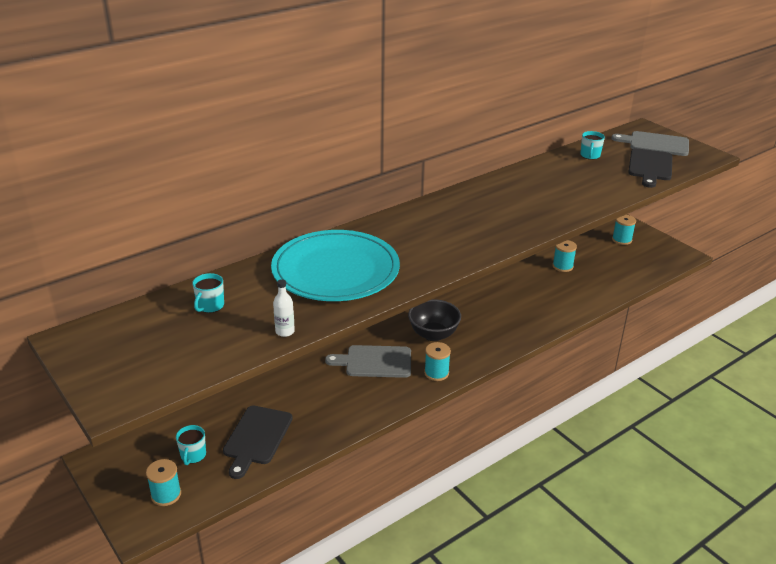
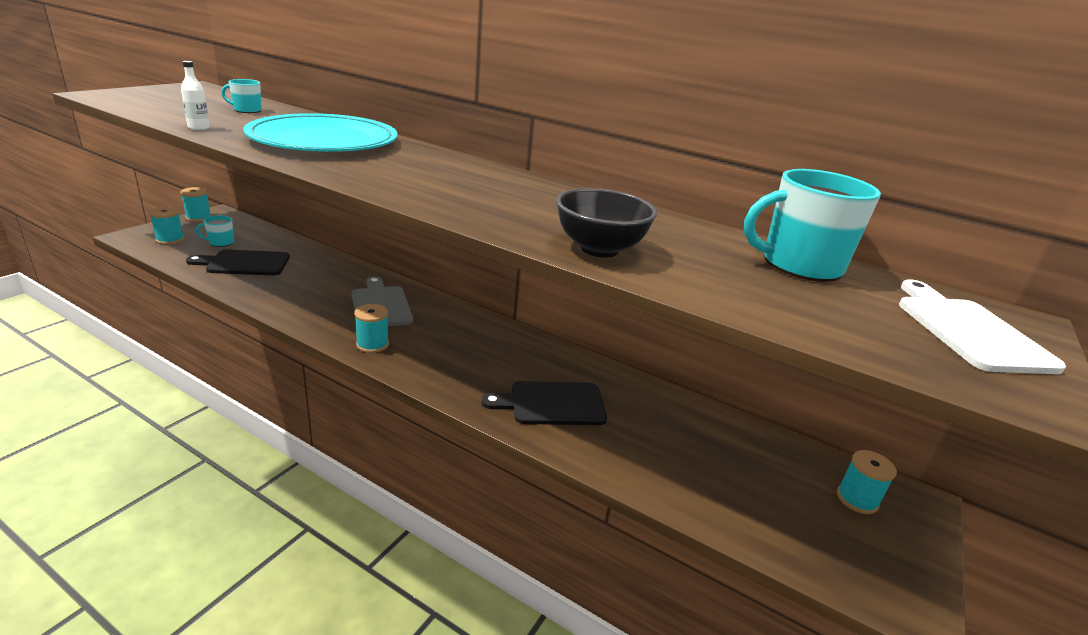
camera: 65 degrees right, 5 degrees down
black bowl [408,299,461,341] -> black bowl moved to [556,188,657,258]
turquoise spool [553,240,577,272] -> turquoise spool moved to [181,187,211,222]
turquoise mug [580,131,605,160] -> turquoise mug [744,169,881,282], size x2.04
grey cutting board [611,131,689,156] -> white cutting board [899,279,1066,374]
black cutting board [628,148,672,188] -> black cutting board moved to [481,381,607,425]

